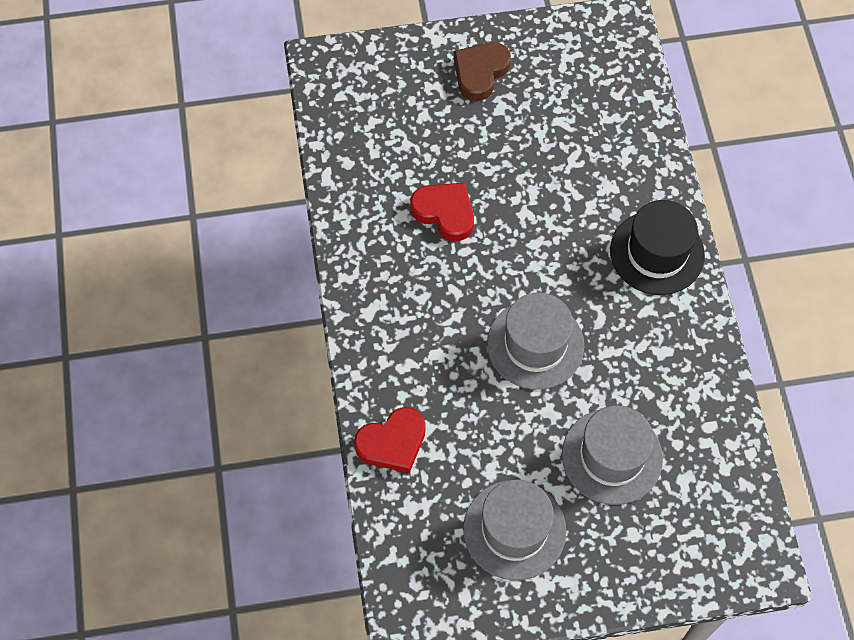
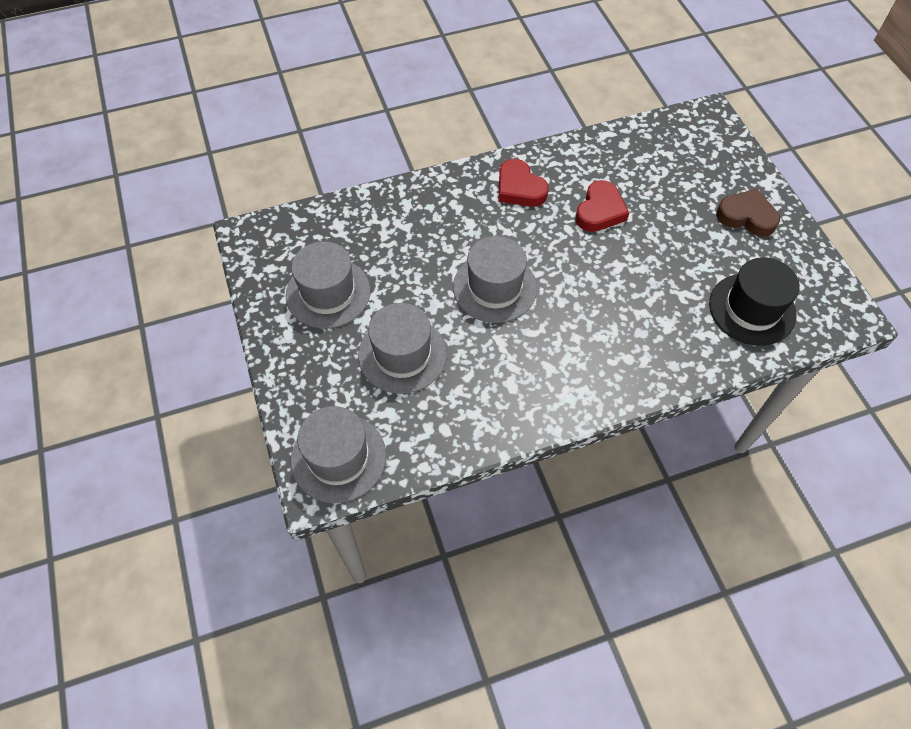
camera: 80 degrees right, 5 degrees down
red heart [354,407,426,473] -> red heart moved to [498,159,549,207]
black hat [610,200,705,295] -> black hat moved to [709,257,800,346]
none -> grey hat [291,406,386,503]

